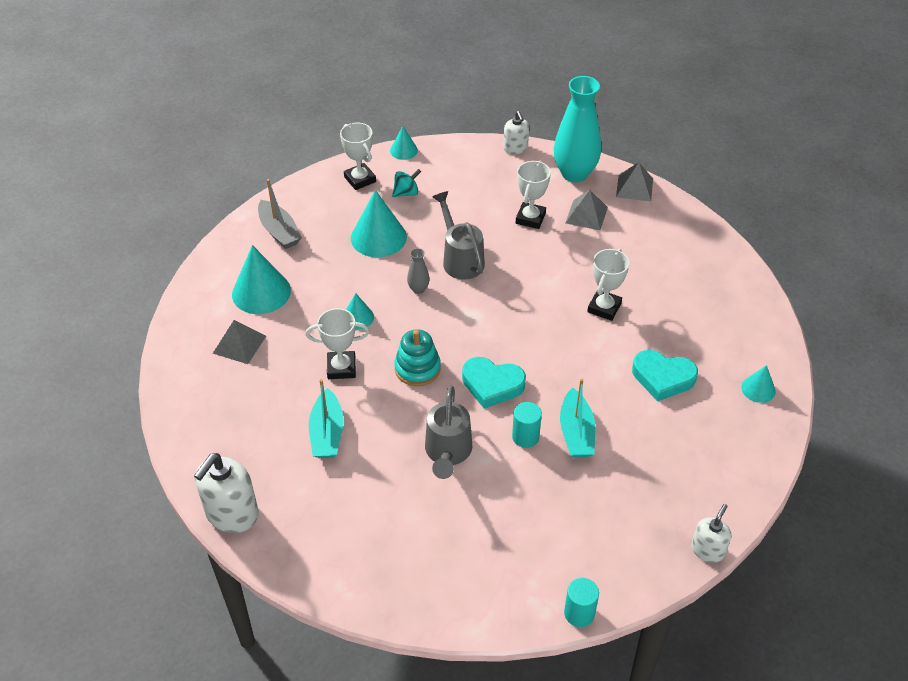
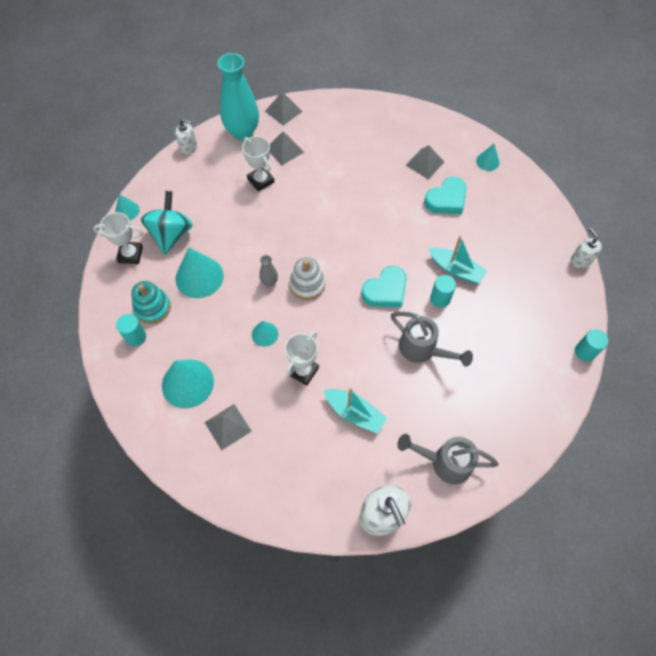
camera: 55 degrees left, 15 degrees up
grey boat [258,179,302,249] -> turquoise cylinder [116,314,146,346]
turquoise spinning top [392,169,421,197] -> turquoise spinning top [141,191,193,255], size x1.88
turquoise stacking toy [394,329,441,386] -> turquoise stacking toy moved to [131,281,171,324]
grey watering can [432,191,485,280] -> grey watering can moved to [397,434,499,484]
white trophy [587,249,630,321] -> none
none -> white stacking toy [289,257,325,300]
none -> grey pyramid [406,145,444,179]

